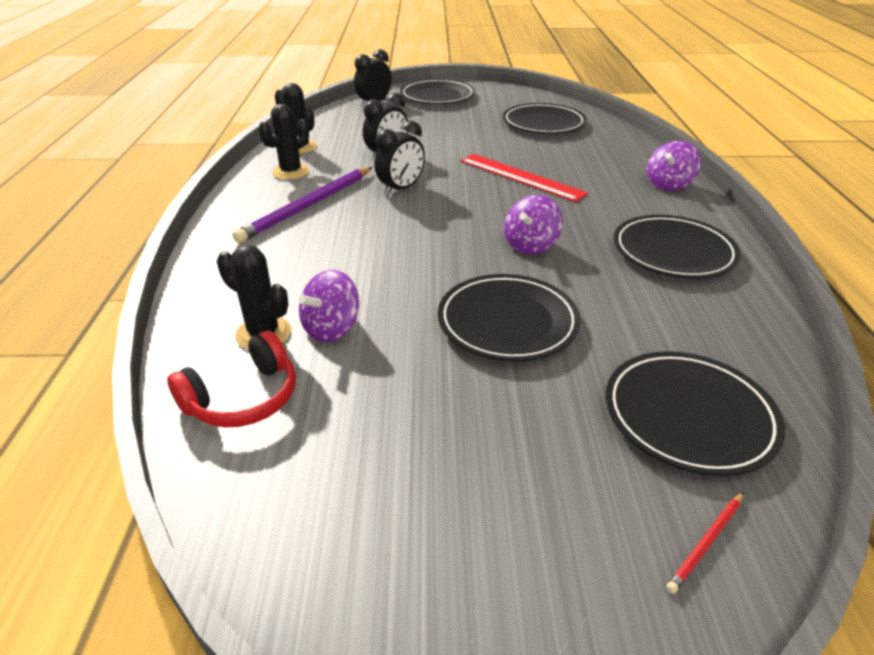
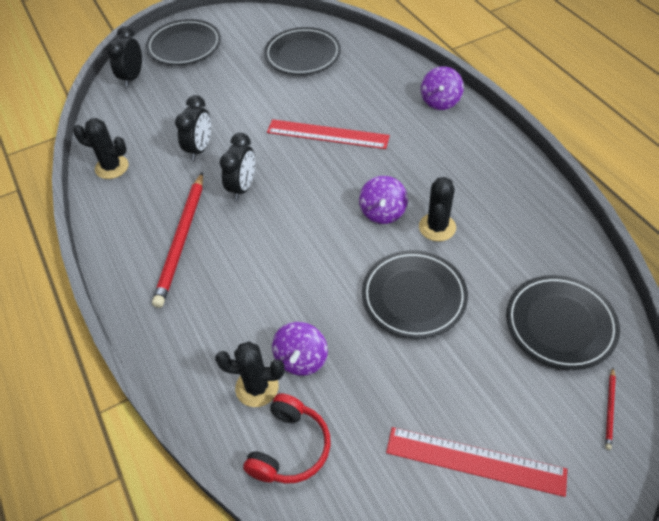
camera: 25 degrees left, 15 degrees up
purple pencil [233,167,372,243] -> red pencil [152,172,203,308]
black cactus [259,104,310,180] -> black cactus moved to [419,177,456,241]
black plate [614,215,741,279] -> none
none -> red ruler [386,427,567,497]

